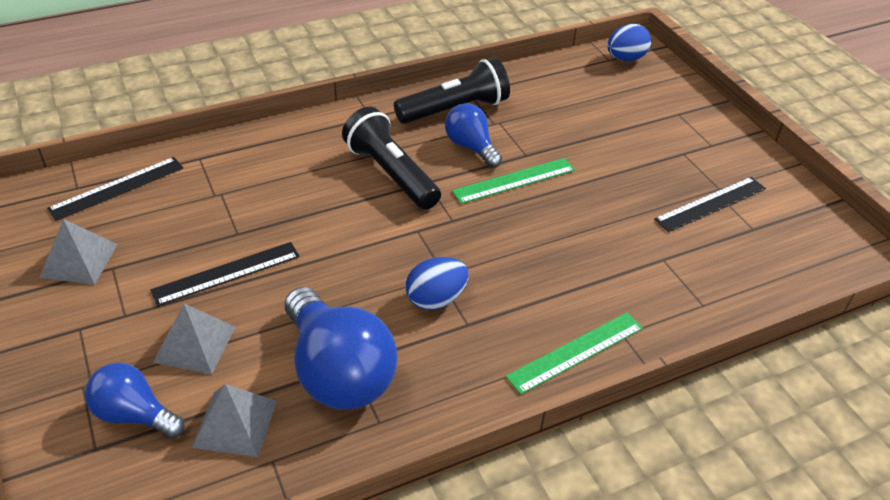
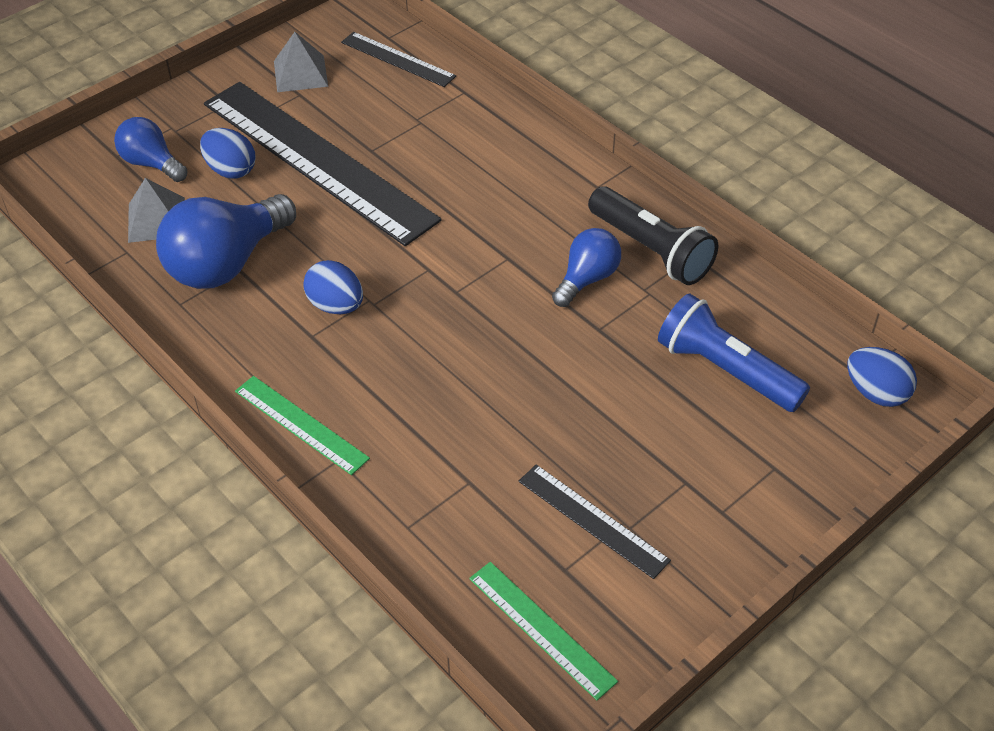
camera: 75 degrees right, 5 degrees up
blue light bulb [85,363,185,438] -> blue light bulb turned 60 degrees counterclockwise [114,117,187,182]
black ruler [150,242,300,306] -> black ruler [204,82,441,246], size x2.19
grey pyramid [153,304,236,374] -> blue egg [200,128,255,179]
black flashlight [342,106,441,210] -> none
green ruler [452,158,575,204] -> green ruler moved to [469,562,618,701]
none -> blue flashlight [658,293,810,412]

